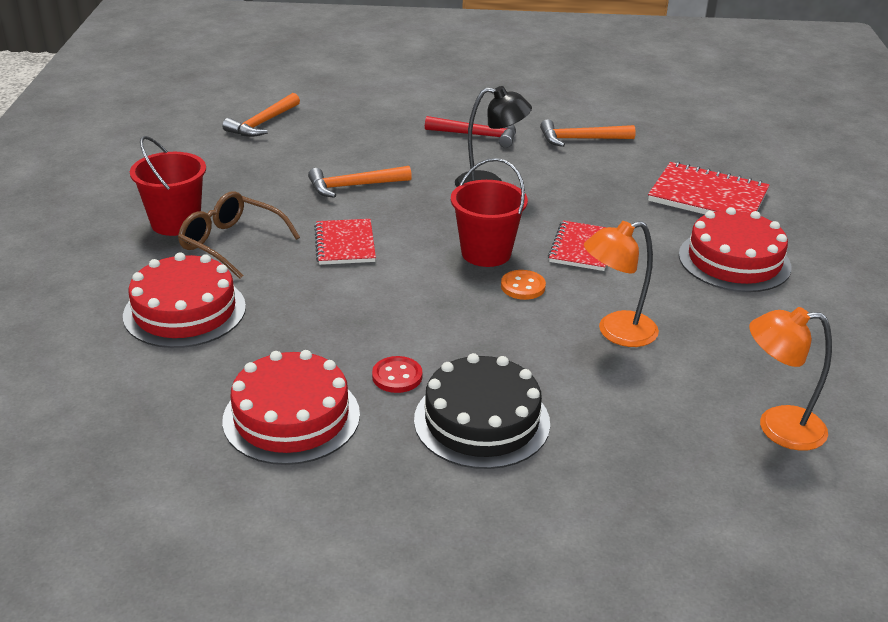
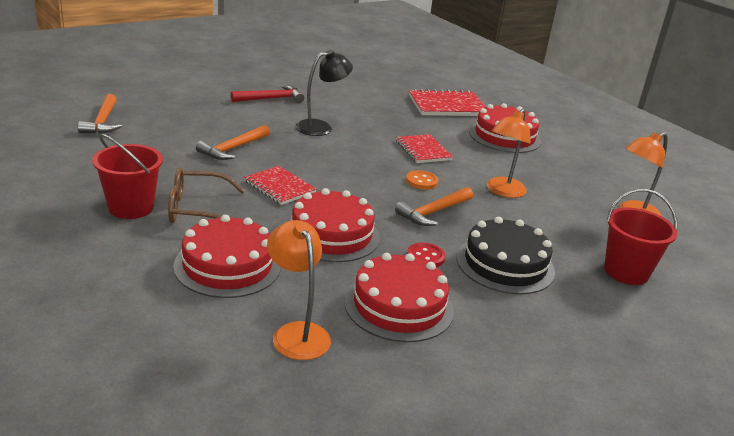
camera: 40 degrees left, 5 degrees down
red bucket [451,158,528,267] -> red bucket moved to [604,189,678,285]
orange hammer [540,119,636,147] -> orange hammer moved to [395,187,473,226]
none -> orange lamp [267,220,331,360]
none -> red cake [288,188,380,262]

